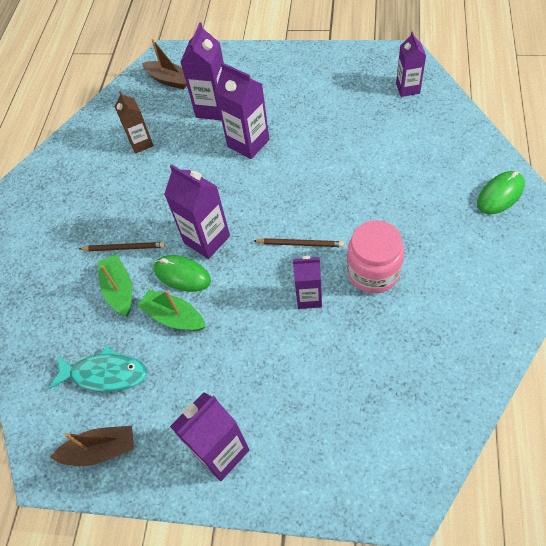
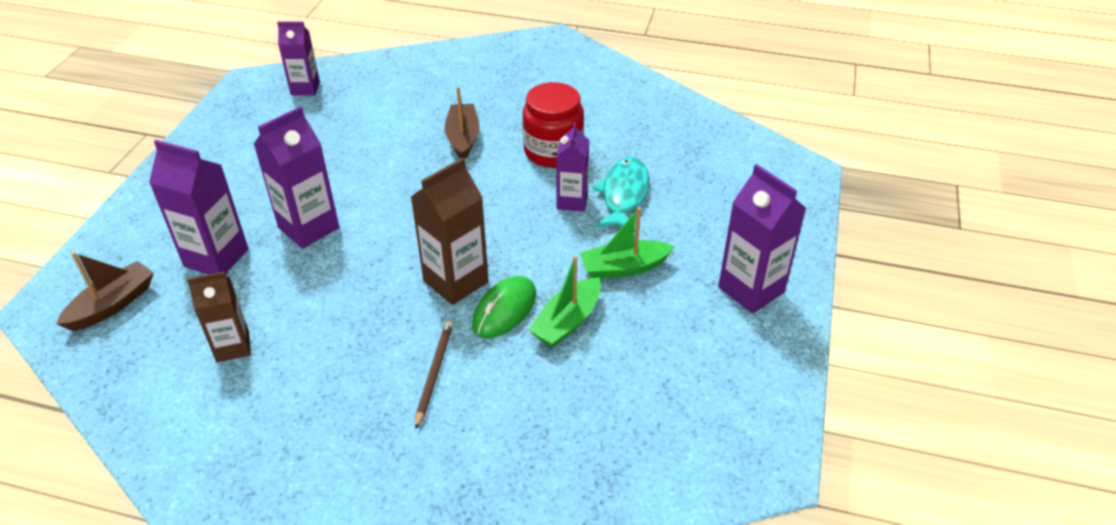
camera: 90 degrees left, 15 degrees down
turquoise fish [49,346,147,392] -> turquoise fish moved to [593,157,649,232]
brown boat [50,426,134,466] -> brown boat moved to [444,86,479,159]
green boat [98,254,132,316] -> green boat moved to [580,207,675,279]
purple carton [164,164,230,259] -> brown carton [411,158,489,305]
brown pencil [254,238,344,247] -> none
pink jar [347,220,404,293] -> red jar [523,82,584,168]
green mouse [477,171,525,214] -> none

